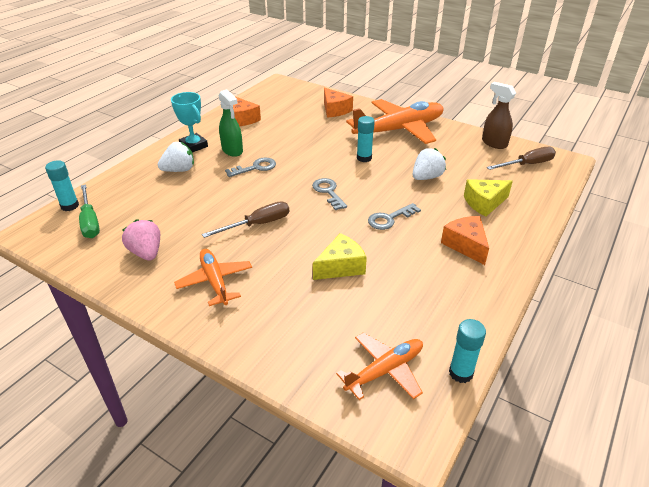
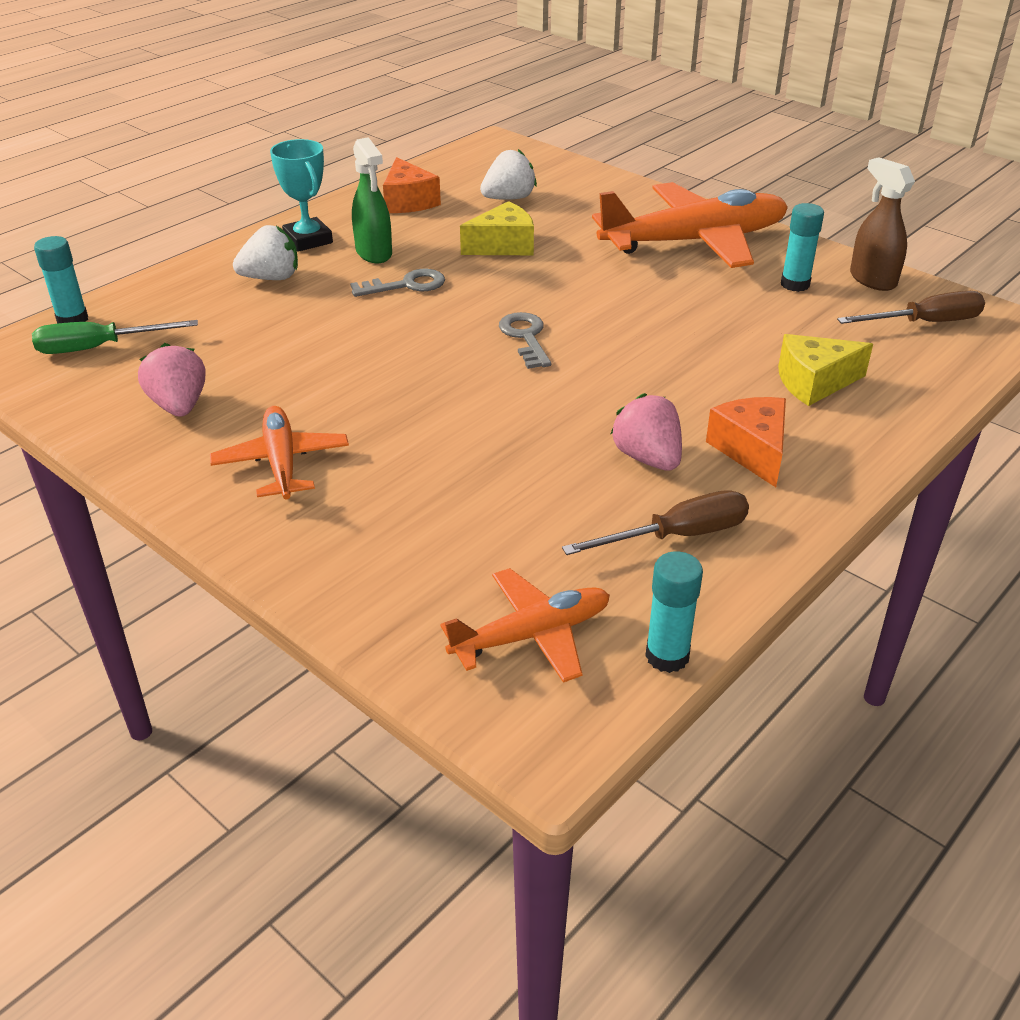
camera: 10 degrees right, 0 degrees up
green screwdriver [79,184,100,238] -> green screwdriver turned 90 degrees clockwise [32,320,198,354]
brown screwdriver [202,201,289,238] -> brown screwdriver moved to [562,490,749,555]
yellow cheese [313,233,367,280] -> yellow cheese moved to [460,201,534,255]
orange cheese [324,88,353,118] -> none
turquoise glue stick [357,116,375,162] -> turquoise glue stick moved to [781,203,824,292]
grey key [368,203,421,230] -> none
white strawberry [413,148,446,180] -> white strawberry moved to [480,149,537,200]
none -> pink strawberry [611,393,682,471]

